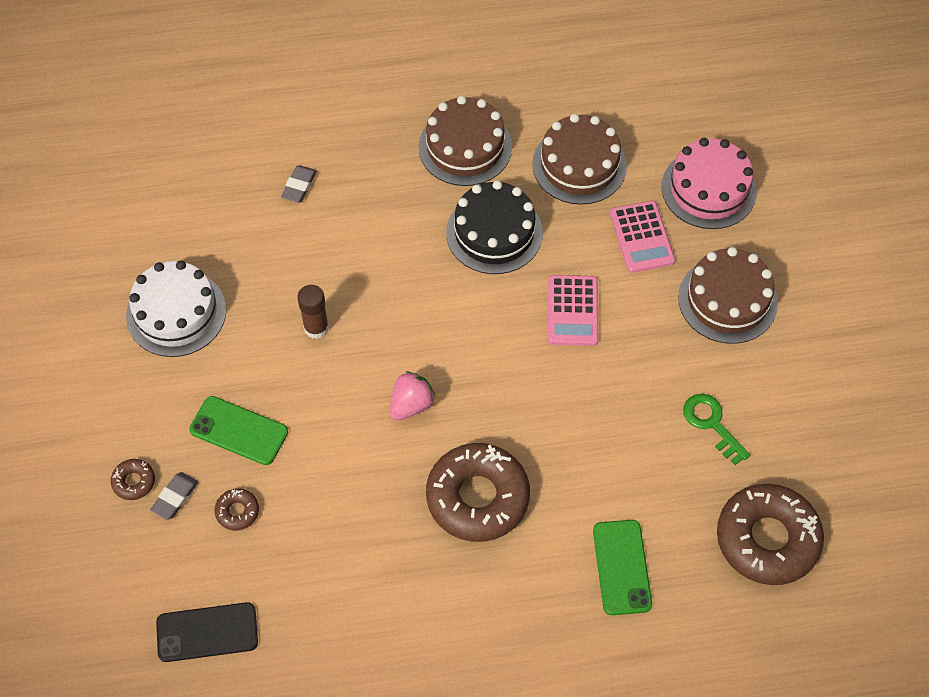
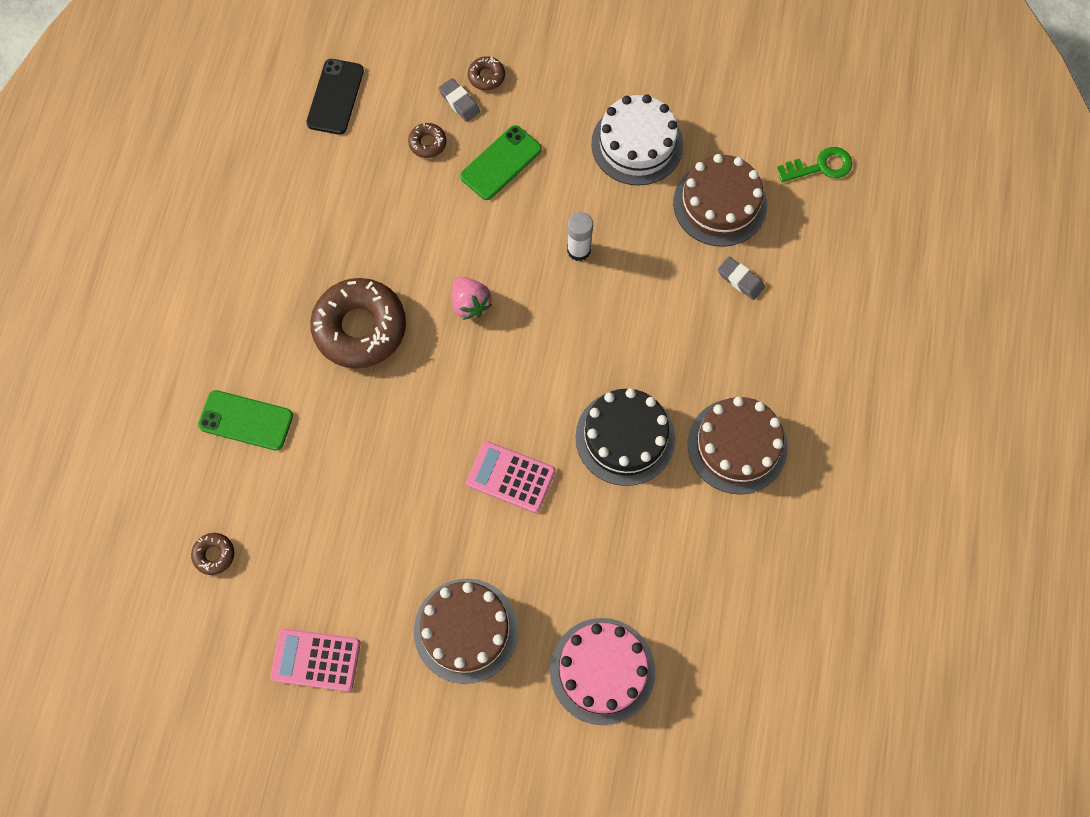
camera: 110 degrees right, 10 degrees up
brown glue stick [297,285,329,339] -> white glue stick [567,212,593,261]
brown cake [532,114,627,205] -> brown cake moved to [673,154,767,247]
pink calculator [610,201,675,273] -> pink calculator moved to [271,628,361,692]
green key [683,394,750,465] -> green key moved to [777,147,852,182]
brown donut [717,484,824,585] -> brown donut [191,533,234,575], size x0.43

